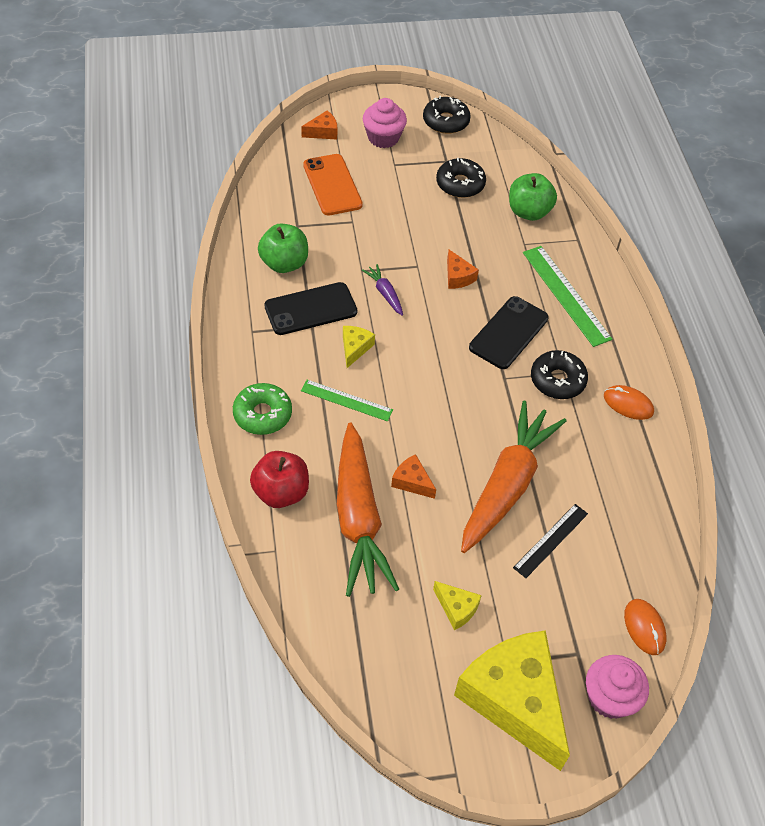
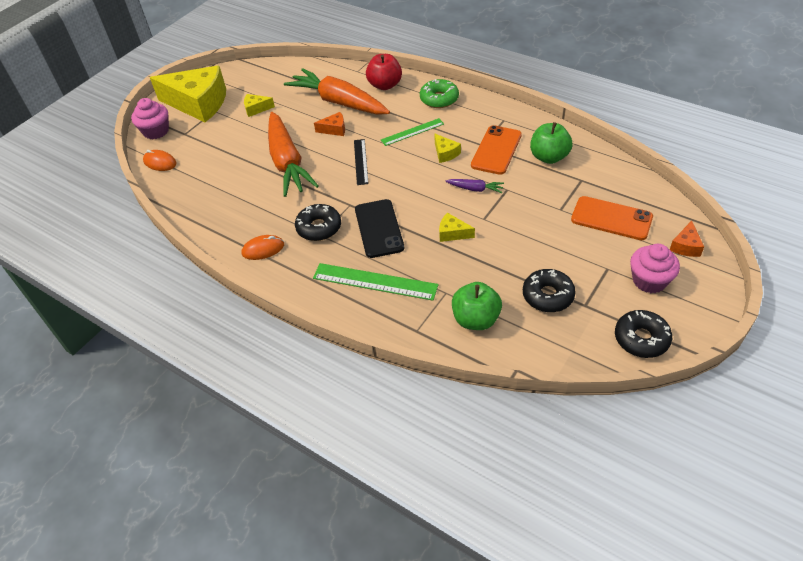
camera: 140 degrees right, 5 degrees down
black phone [264,282,358,335] -> orange phone [471,125,522,175]
orange cheese [447,250,479,289] -> yellow cheese [439,213,475,242]
black ruler [513,504,588,578] -> black ruler moved to [354,139,369,185]

